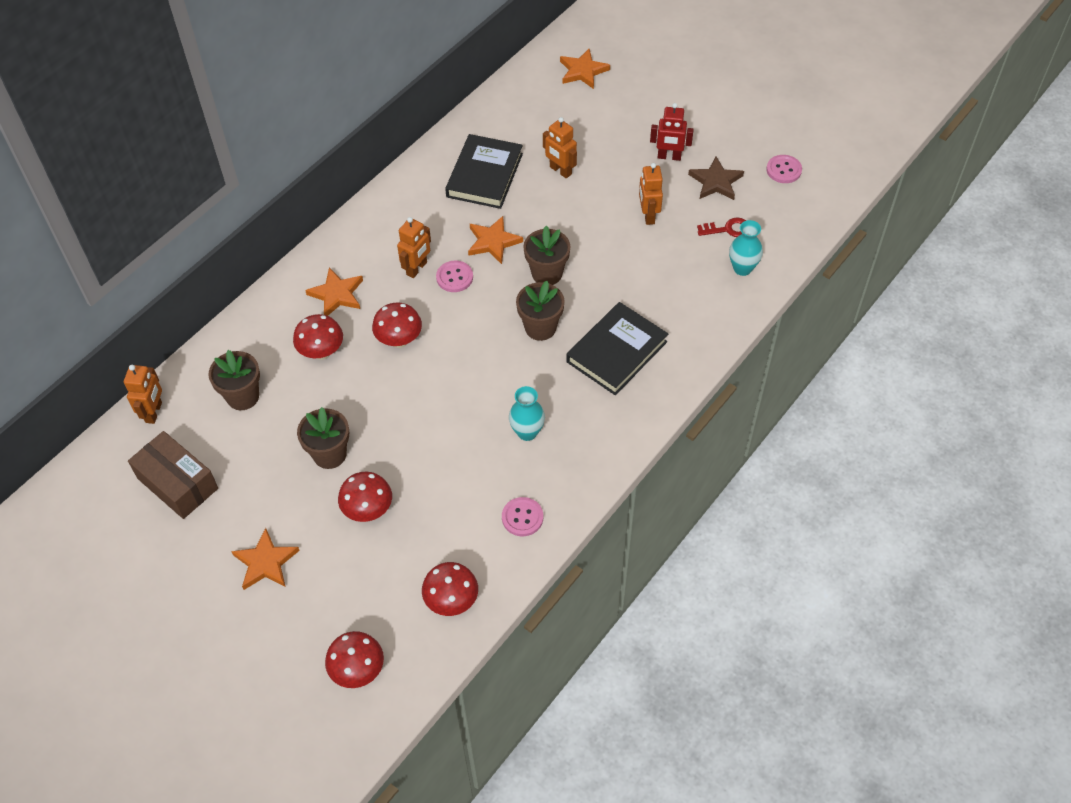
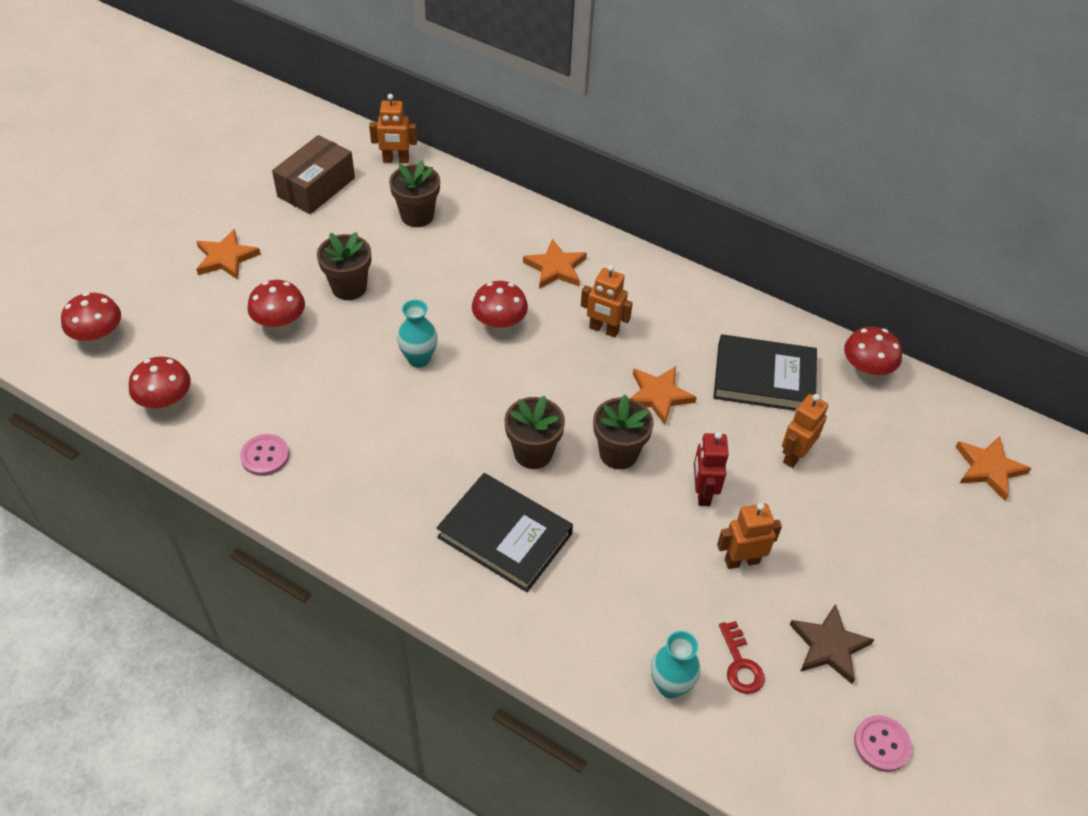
camera: 80 degrees right, 5 degrees down
red mushroom [293,314,343,360] -> red mushroom moved to [844,326,902,380]
pink button [436,261,473,292] -> none
turquoise vase [509,386,545,441] -> turquoise vase moved to [397,300,438,367]
red robot [650,103,694,161] -> red robot moved to [694,432,729,506]

